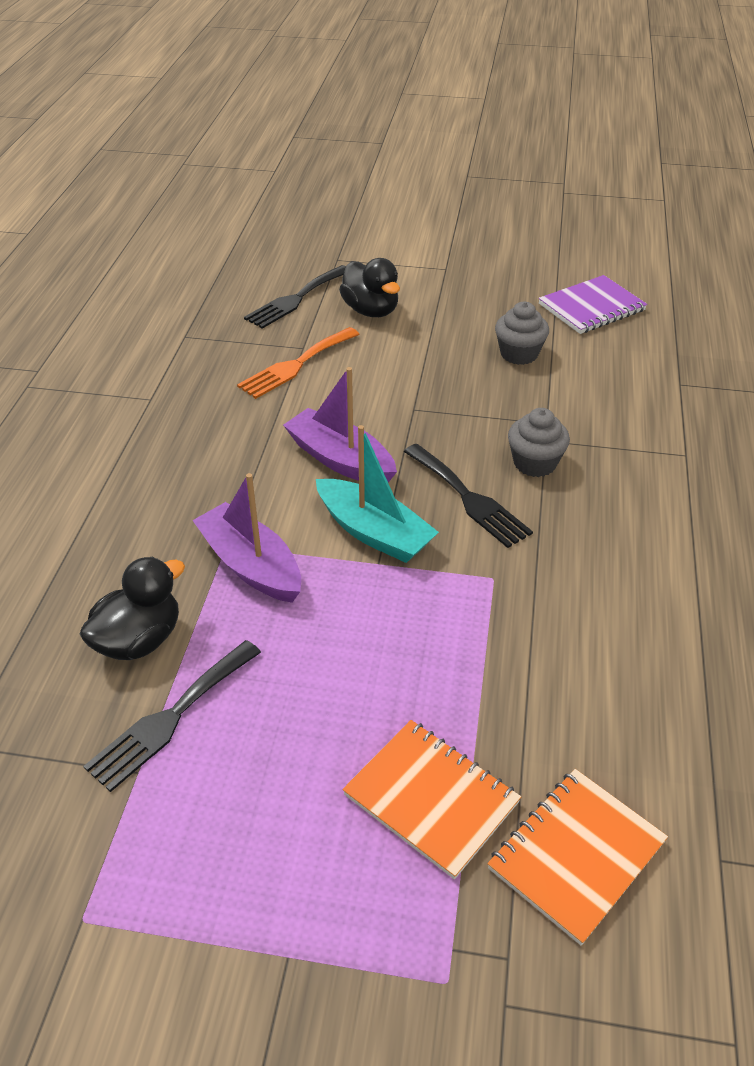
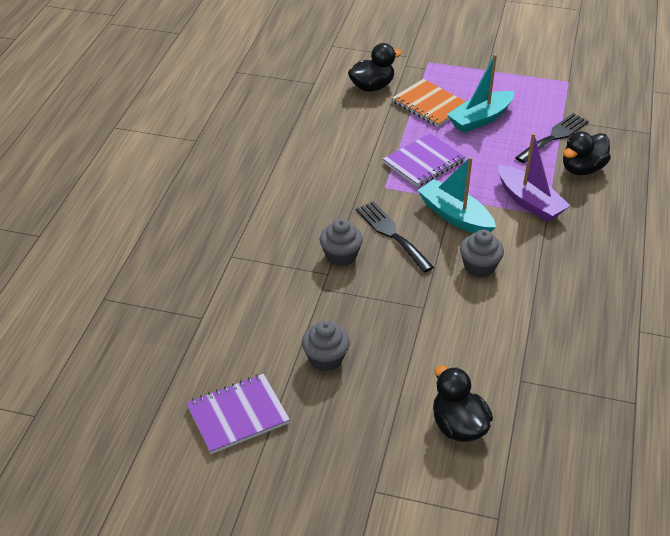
camera: 175 degrees left, 0 degrees up
orange fork [237,327,360,399] -> none
black fork [244,265,346,329] -> none
purple boat [283,367,397,483] -> grey cupcake [460,230,504,278]
orange notebook [488,769,668,945] -> black duck [348,43,402,92]
none -> purple notebook [383,133,465,187]
none -> turquoise boat [447,54,515,133]

